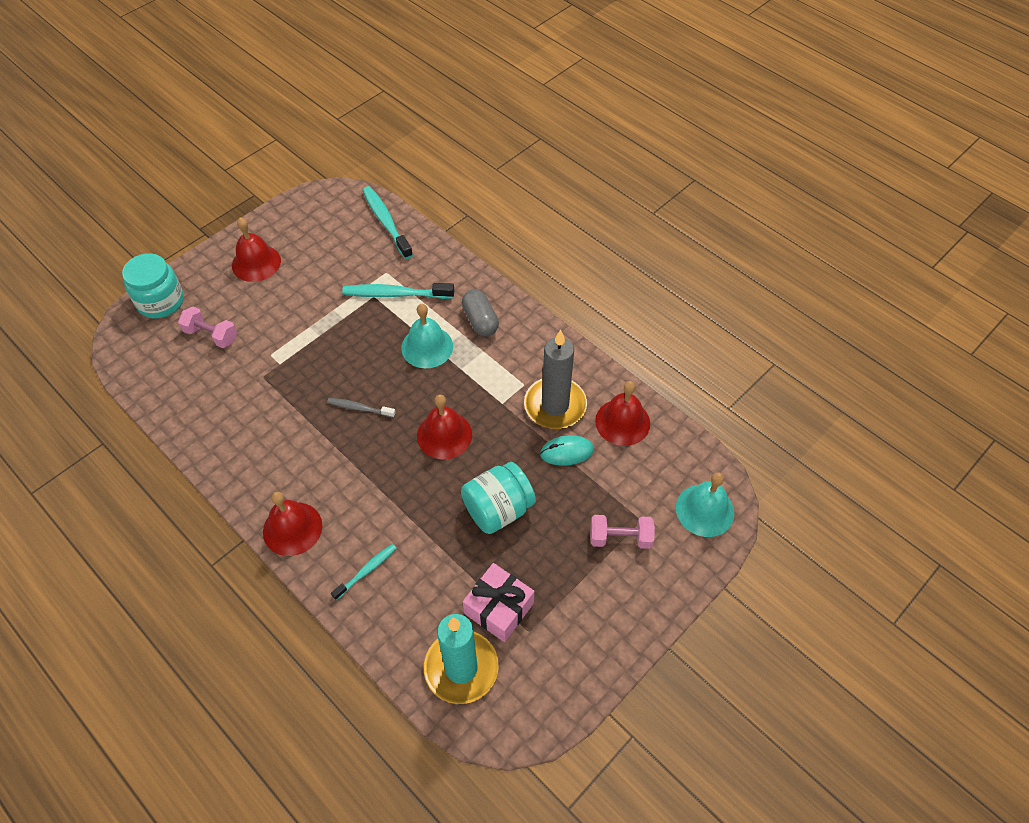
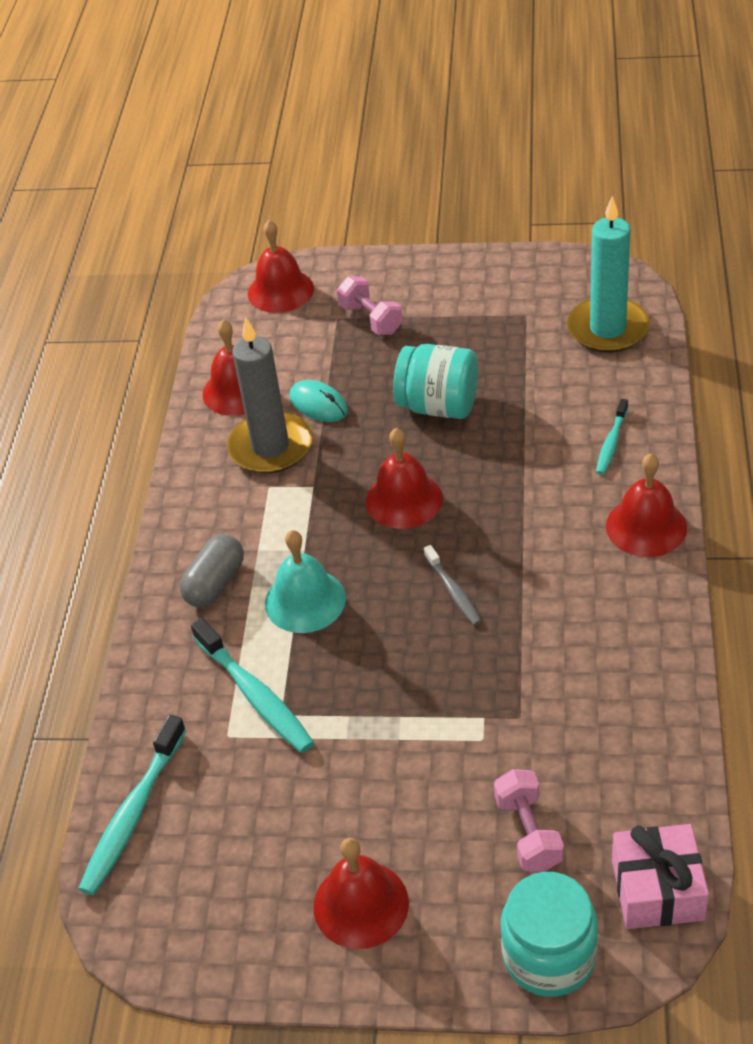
camera: 125 degrees left, 10 degrees down
turquoise toothbrush [331,544,397,600] -> turquoise toothbrush turned 75 degrees counterclockwise [596,399,628,475]
pink gift [463,563,535,642] -> pink gift moved to [612,824,709,929]
turquoise bell [676,472,734,537] -> red bell [248,220,314,313]

